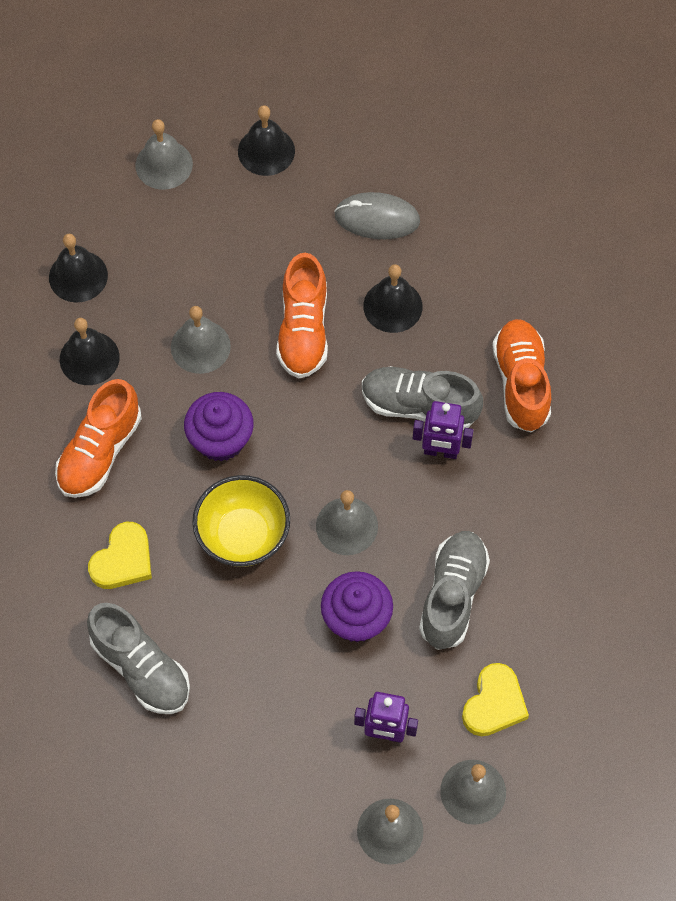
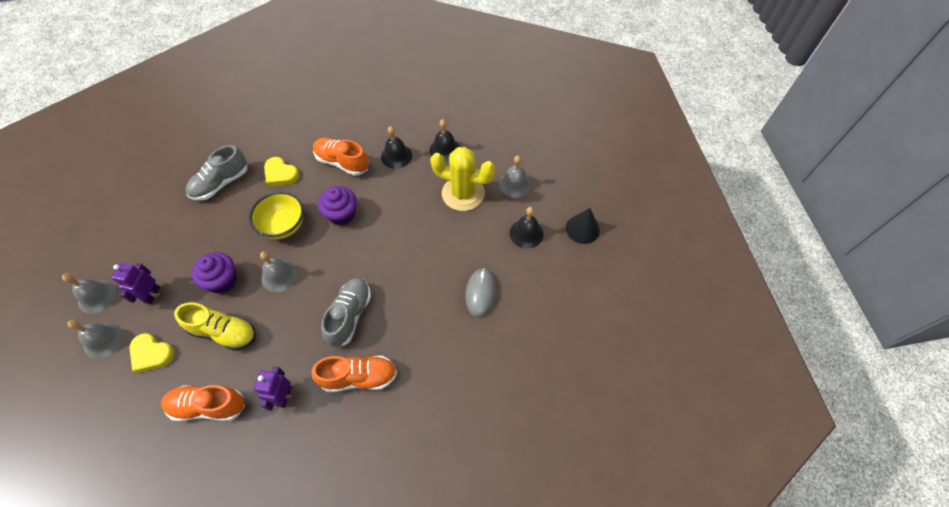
camera: 90 degrees right, 5 degrees down
grey bell [171,306,231,374] -> none
orange shoe [276,253,328,378] -> orange shoe moved to [161,385,245,421]
black bell [363,264,423,333] -> none
purple robot [413,401,474,459] -> purple robot moved to [253,366,292,411]
grey shoe [419,531,490,650] -> yellow shoe [174,302,256,351]
none -> yellow cactus [430,147,495,211]
none -> black cone [566,208,600,244]

